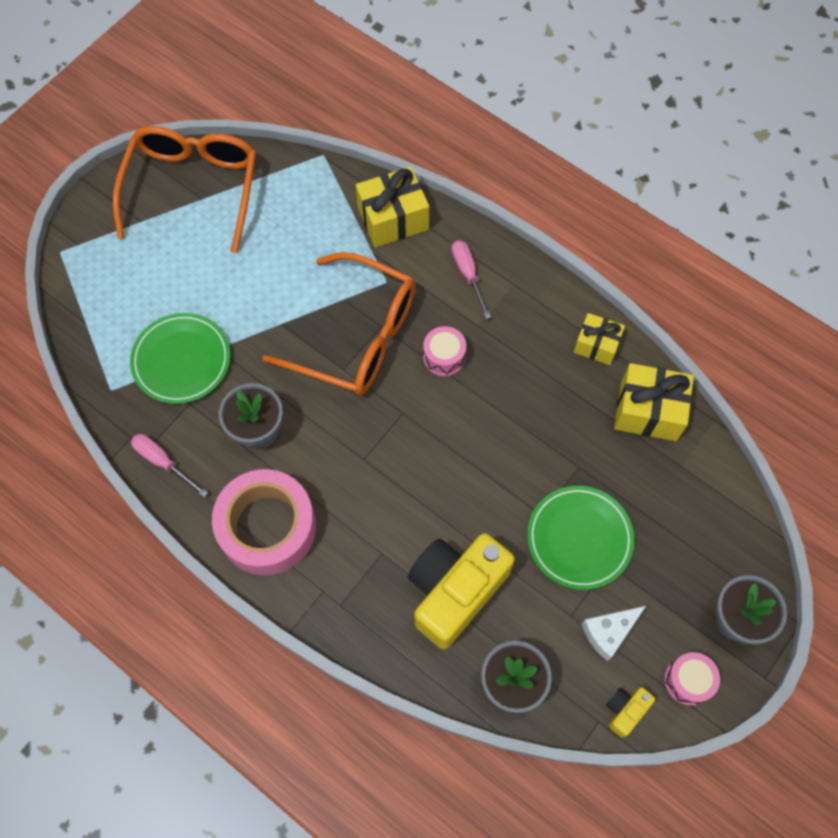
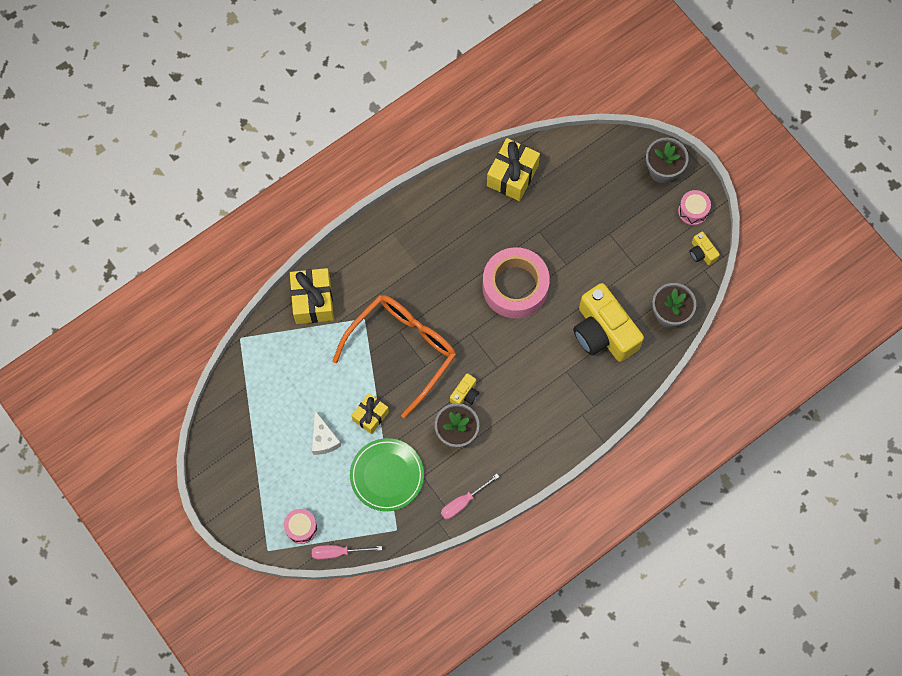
camera: 75 degrees left, 5 degrees up
orange glasses [113,126,256,253] -> none
pink tape [212,469,316,575] -> pink tape moved to [482,247,550,318]
pink drum [423,326,466,377] -> pink drum moved to [284,509,317,544]
pink screwdriver [451,240,491,319] -> pink screwdriver moved to [312,545,382,560]
green plate [527,486,634,590] -> none
yellow gift [574,313,625,365] -> yellow gift moved to [351,393,389,434]
white cheese [582,606,646,661] -> white cheese moved to [312,411,341,455]
none -> yellow camera [450,373,479,405]

